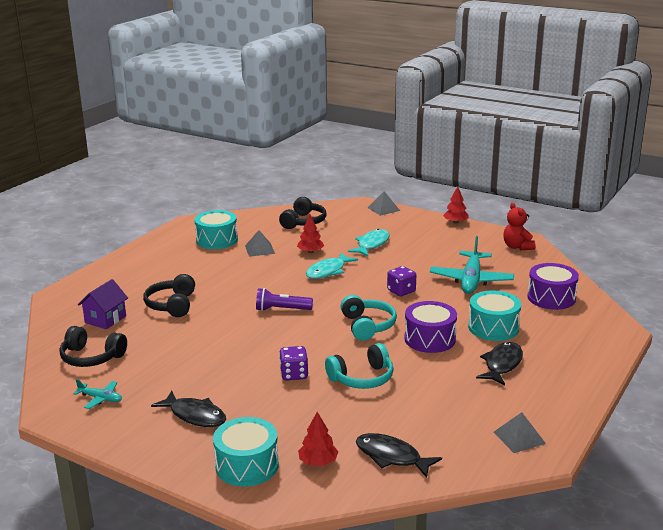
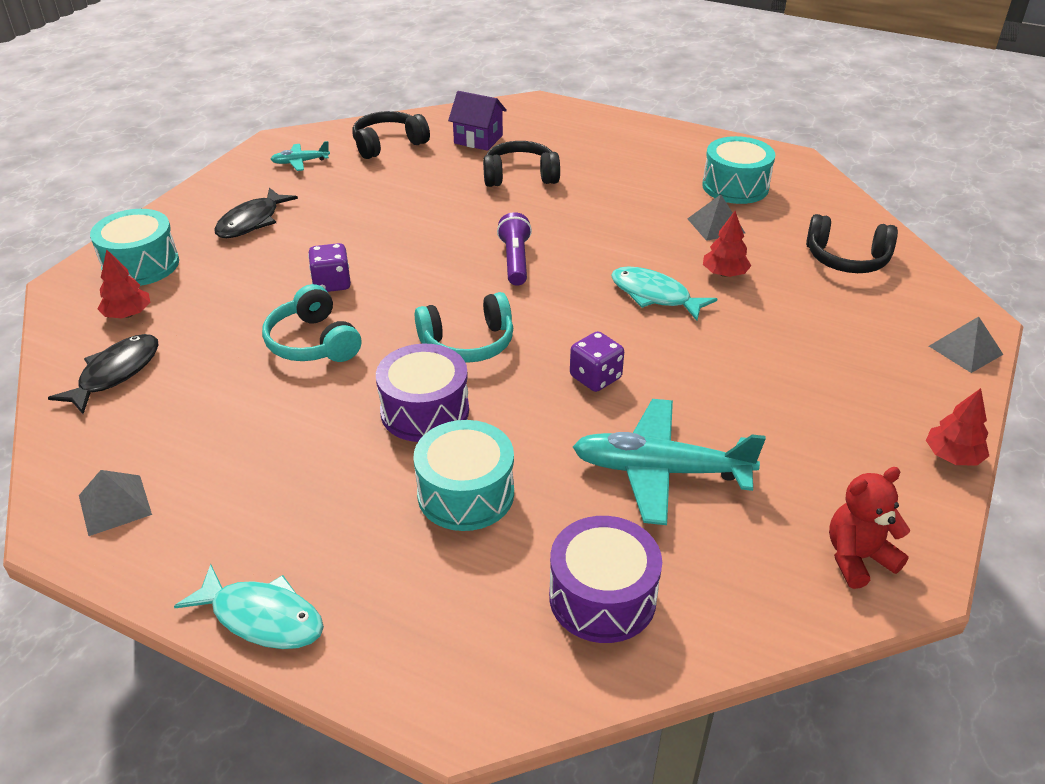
camera: 85 degrees right, 15 degrees up
black headphones [59,326,127,367] -> black headphones turned 45 degrees clockwise [352,111,430,159]
turquoise plane [73,379,122,409] -> turquoise plane turned 60 degrees clockwise [270,141,330,171]
turquoise fish [348,229,389,256] -> turquoise fish moved to [174,564,324,649]
black fish [476,342,523,385] -> none

